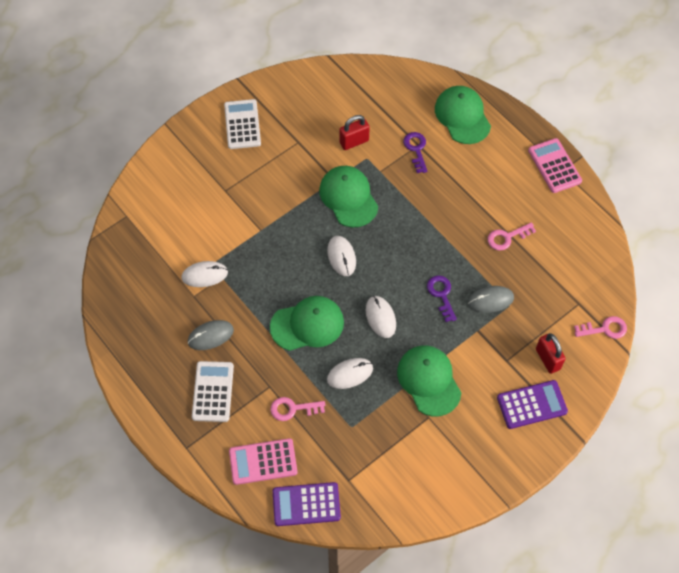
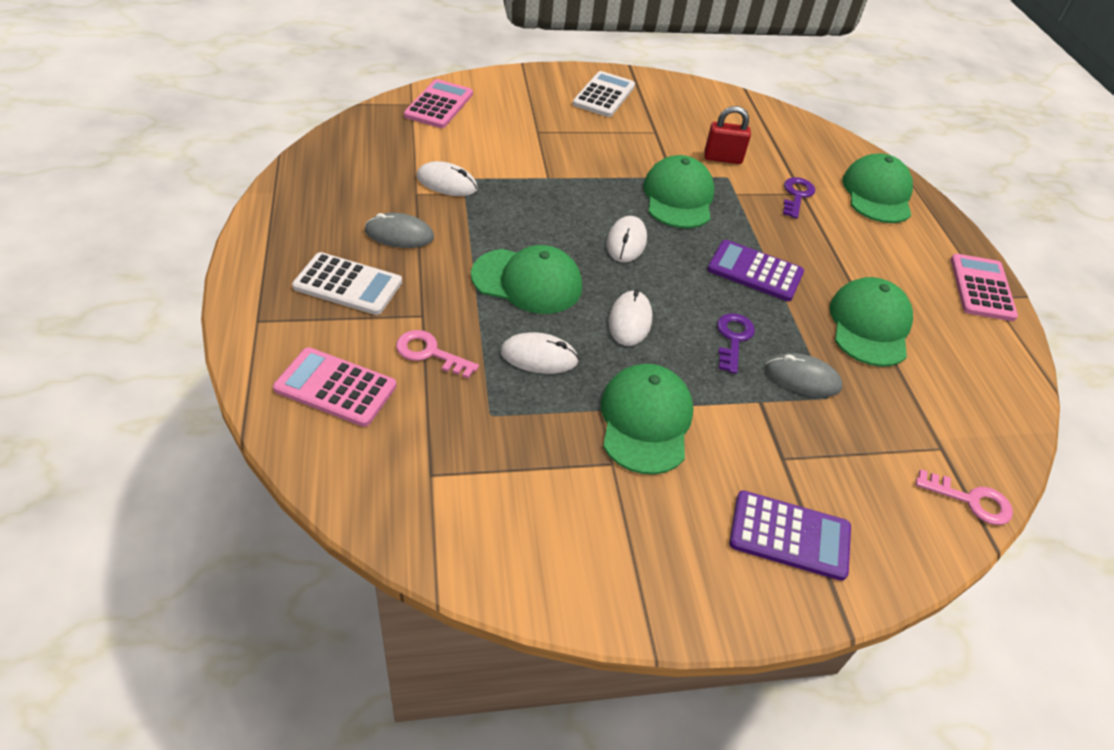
camera: 25 degrees right, 15 degrees down
white calculator [192,361,234,422] -> white calculator turned 75 degrees clockwise [292,252,402,315]
purple calculator [273,482,341,526] -> purple calculator moved to [707,240,804,301]
pink key [488,222,536,251] -> green cap [830,277,913,367]
red padlock [536,333,566,374] -> none
none -> pink calculator [404,79,473,128]

